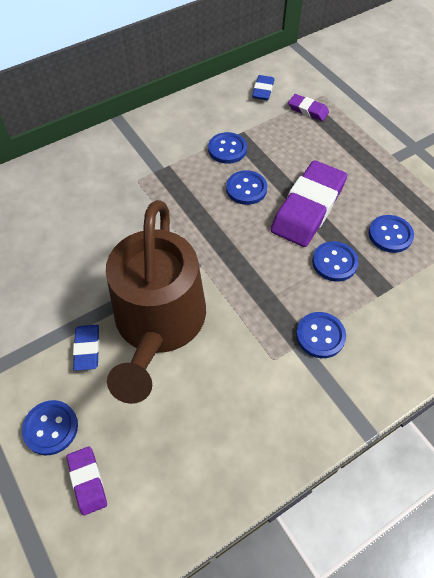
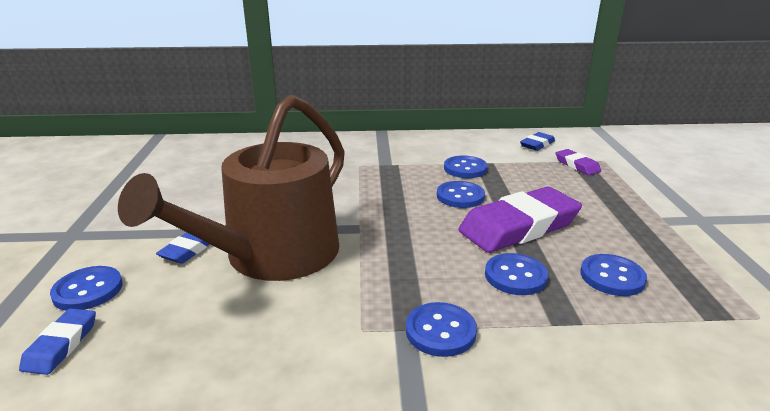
camera: 30 degrees right, 30 degrees down
purple eraser [66,446,107,516] -> blue eraser [19,308,96,375]

